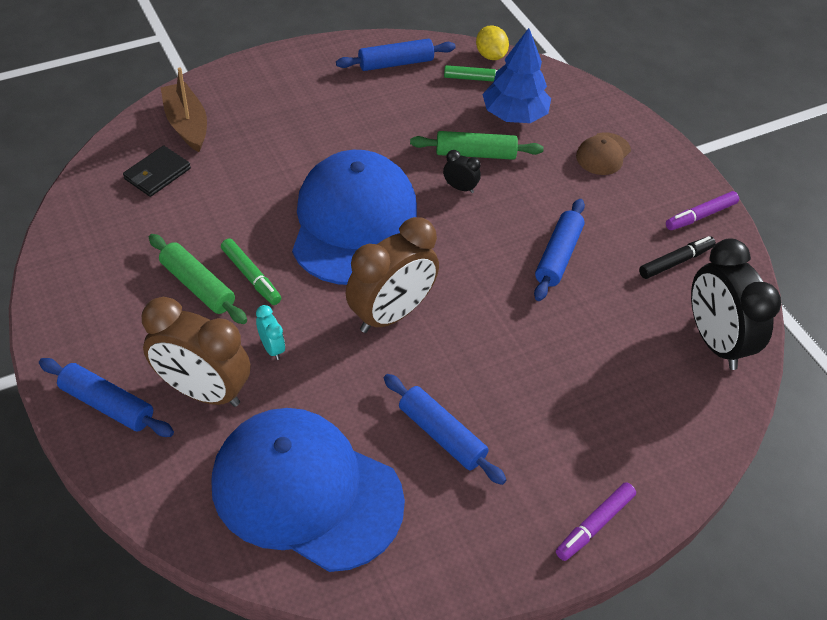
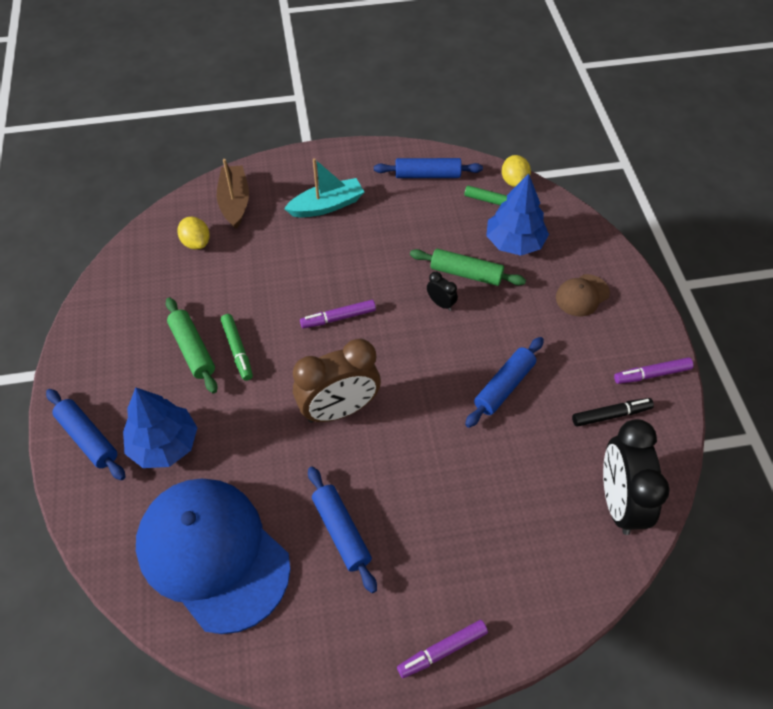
camera: 20 degrees right, 5 degrees up
black wallet [123,145,191,197] -> yellow lemon [177,217,210,250]
brown clock [142,297,250,407] -> blue tree [123,388,197,468]
turquoise clock [256,305,285,360] -> none
blue cap [292,150,417,285] -> purple marker [300,300,376,328]
none -> turquoise boat [284,158,364,218]

